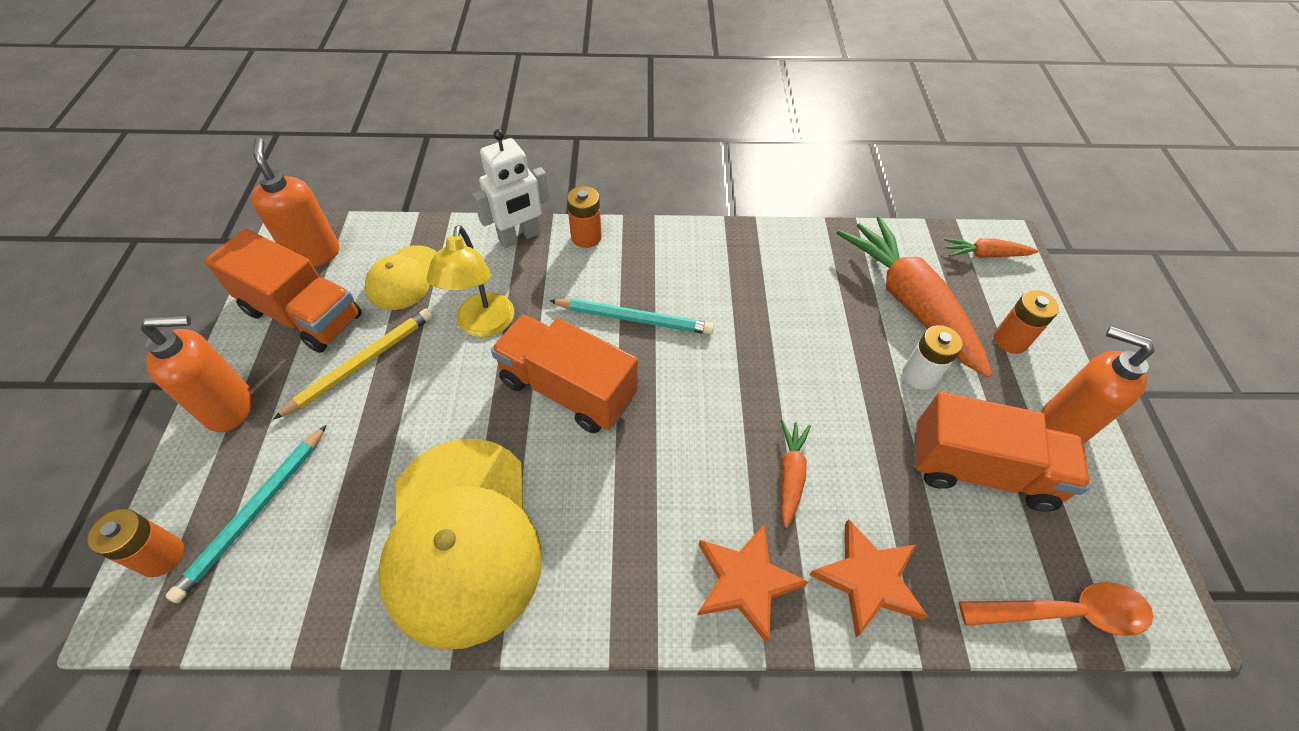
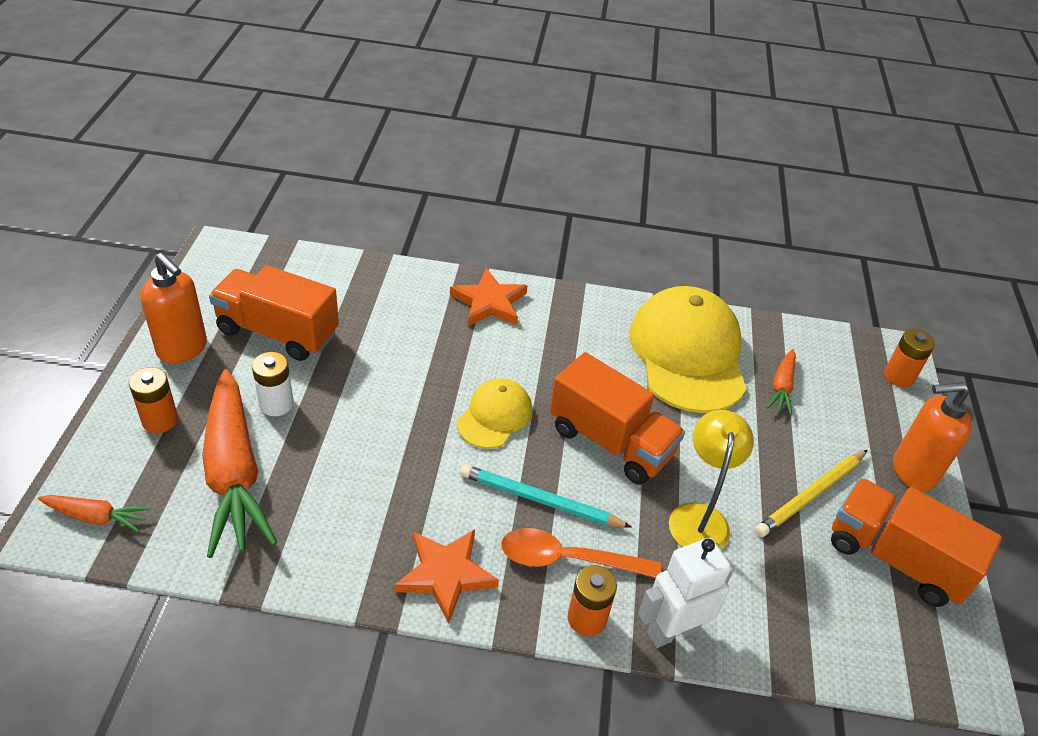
camera: 175 degrees left, 10 degrees down
turquoise pencil [166,425,327,603] -> none
orange soap dispenser [251,138,339,267] -> none
yellow cap [365,245,437,310] -> yellow cap moved to [456,378,532,449]
orange carrot [781,420,811,528] -> orange carrot moved to [767,349,796,415]
orange star [809,519,928,637] -> orange star moved to [394,529,499,624]
orange spoon [959,582,1153,636] -> orange spoon moved to [501,528,661,578]

